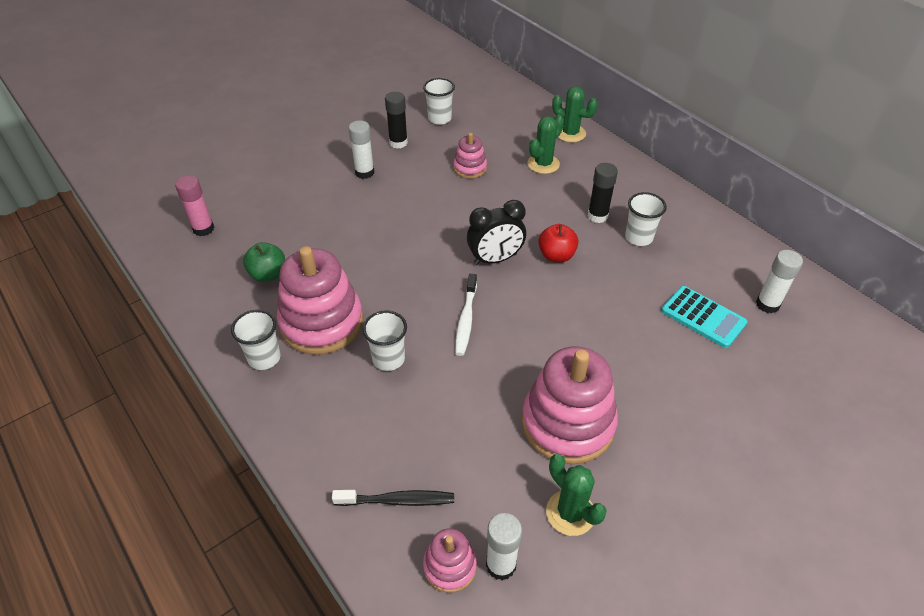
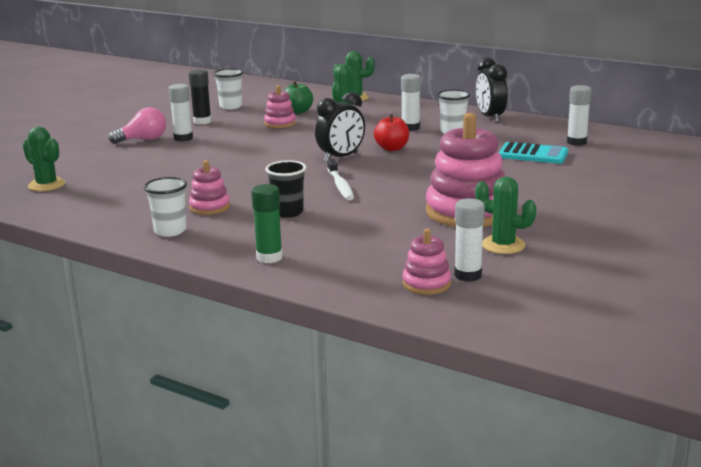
camera: 20 degrees left, 25 degrees down
pink glue stick [175,175,214,236] -> green cactus [23,127,65,191]
green apple [243,242,285,282] -> green apple moved to [284,81,313,114]
pink stacking toy [277,246,363,355] -> pink stacking toy [189,160,230,215], size x0.50
black toothbrush [332,490,454,506] -> none
white cup [362,310,407,371] -> black cup [265,160,306,218]
black glue stick [588,163,618,223] -> white glue stick [401,74,421,131]
none -> pink light bulb [109,107,166,144]
none -> green glue stick [251,184,283,263]
none -> black clock [476,58,507,122]

